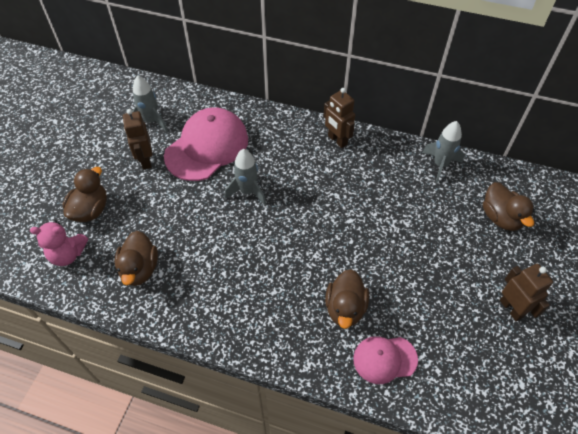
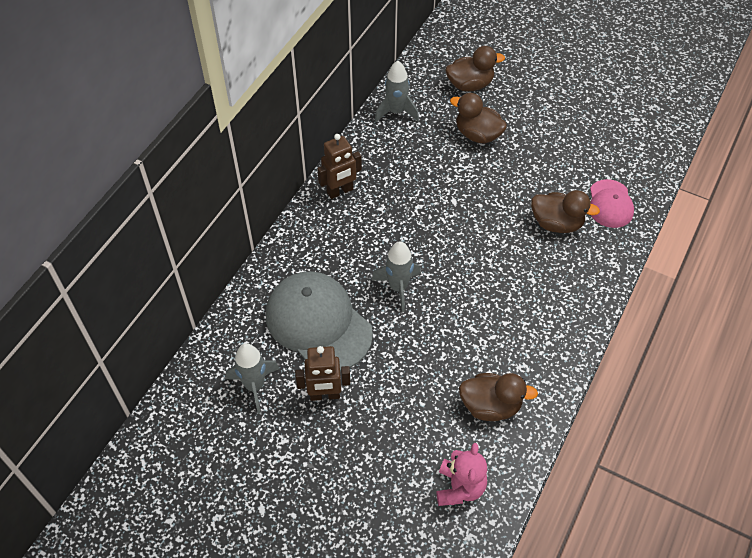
camera: 80 degrees left, 0 degrees up
brown duck [63,167,107,222] -> brown duck moved to [450,93,507,144]
pink cap [164,107,248,181] -> grey cap [266,271,373,371]
brown robot [500,264,553,321] -> none

